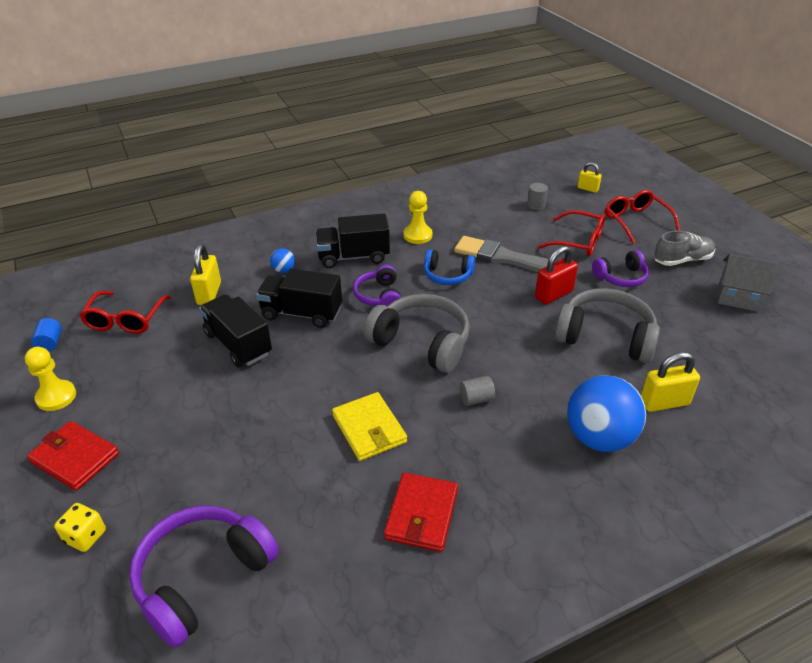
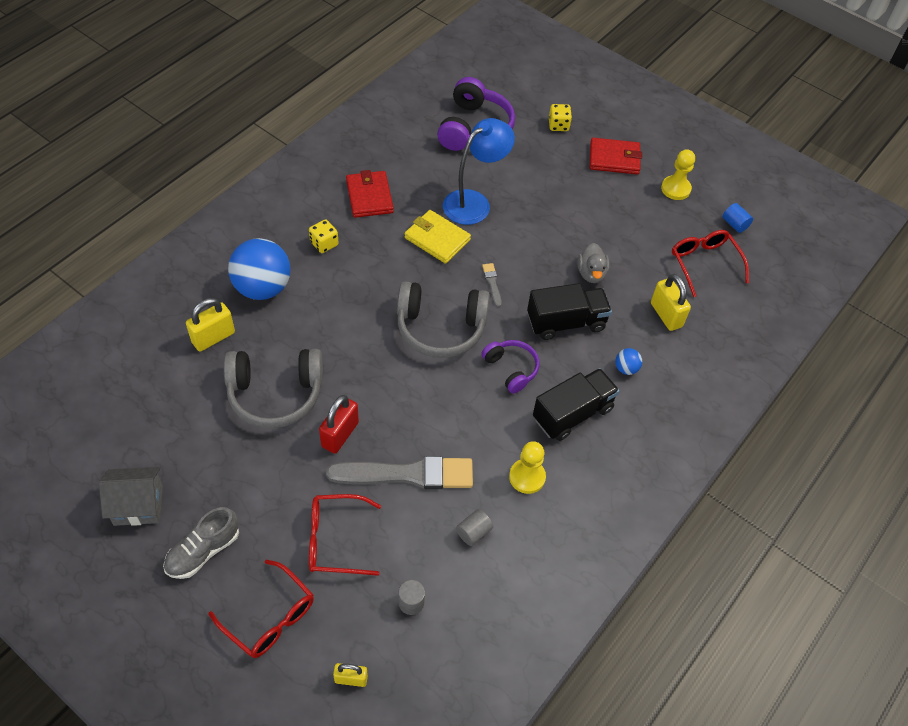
camera: 150 degrees right, 15 degrees up
black truck [199,294,272,367] -> grey duck [578,243,610,283]
blue headphones [424,249,475,285] -> none
grey cylinder [460,376,495,406] -> grey cylinder moved to [456,509,493,546]
purple headphones [592,250,649,287] -> none
none -> yellow dice [309,219,339,253]
none -> blue lamp [443,118,515,225]
none -> grey brush [482,263,502,307]

